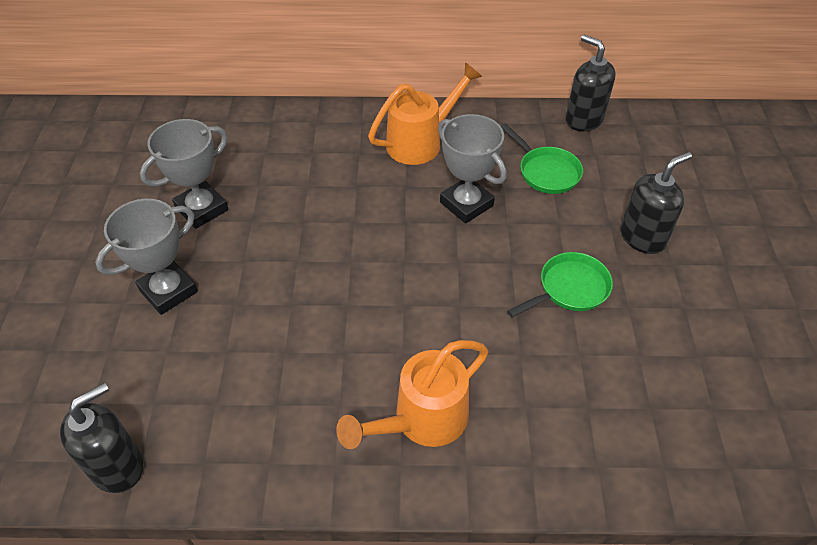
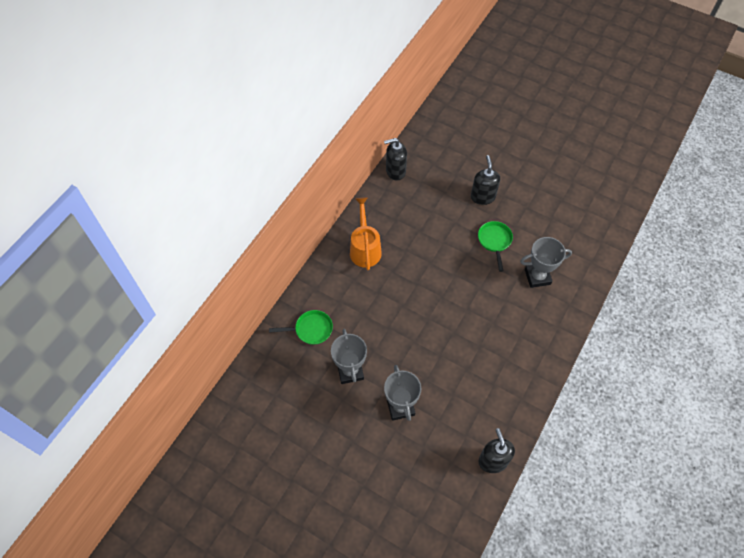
camera: 60 degrees left, 10 degrees up
orange watering can [336,340,488,449] -> none
grey trophy [438,114,507,224] -> grey trophy moved to [520,237,572,288]
green pan [501,123,583,194] -> green pan moved to [269,310,333,345]

